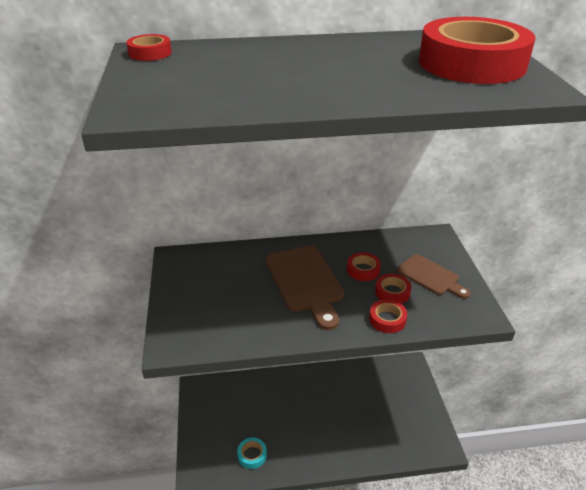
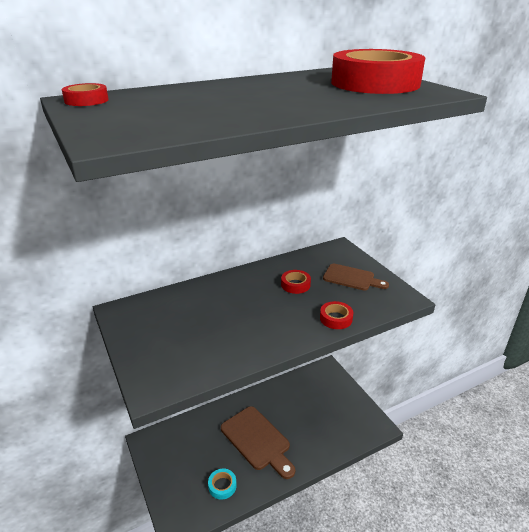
camera: 20 degrees left, 5 degrees down
brown cutting board [266,246,345,330] -> brown cutting board moved to [221,406,295,479]
red tape [375,274,411,304] -> none

